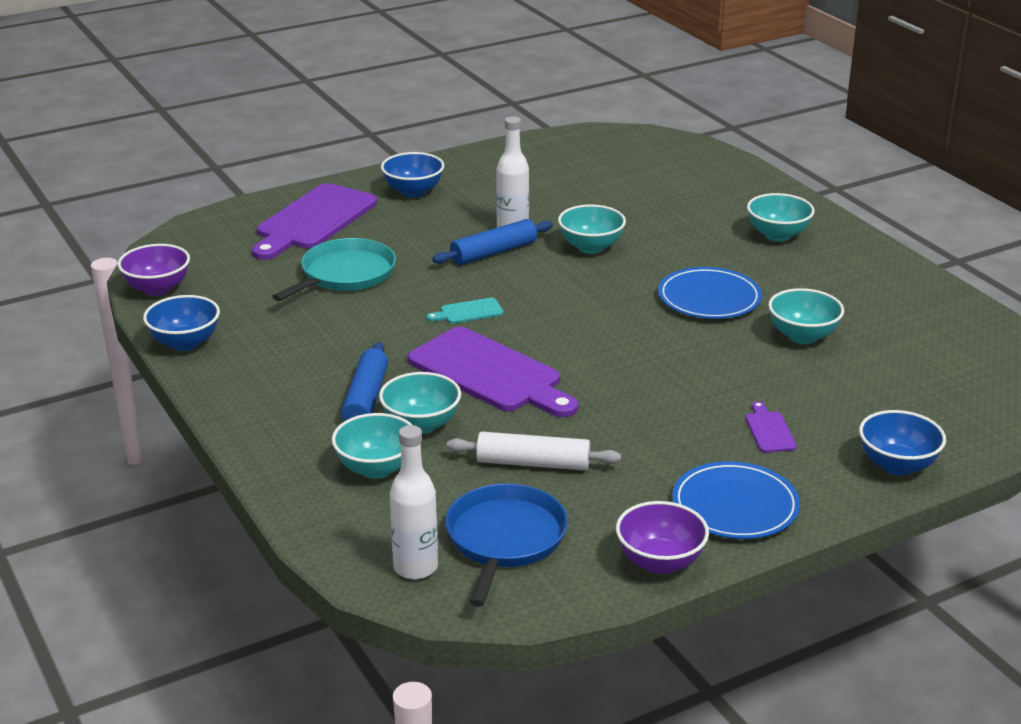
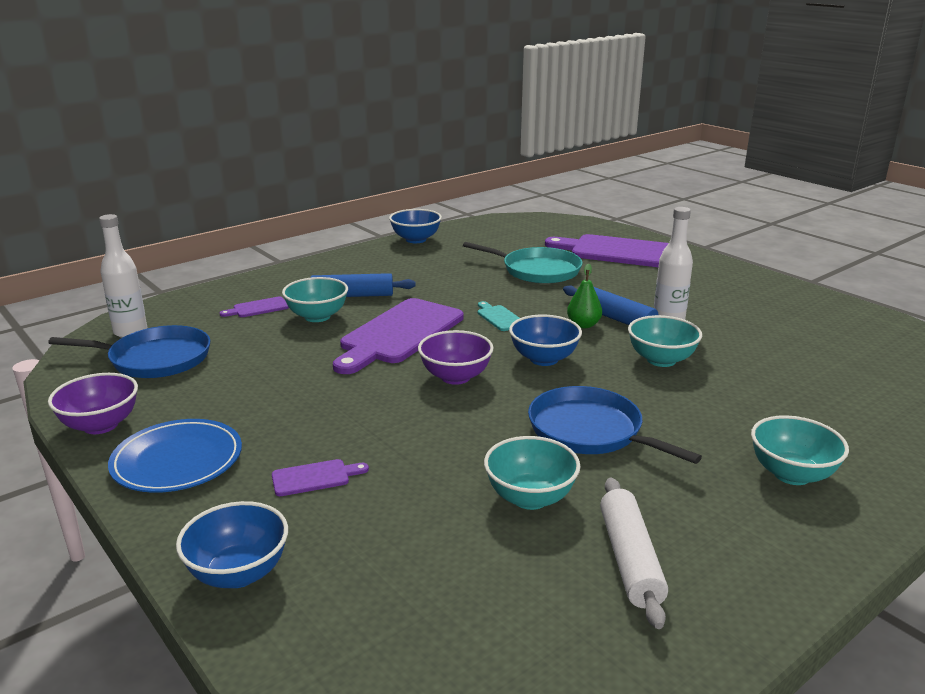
camera: 80 degrees right, 5 degrees down
purple bowl [118,244,190,296] -> purple bowl moved to [418,330,494,385]
turquoise bowl [332,413,412,479] -> purple cutting board [220,296,289,317]
blue bowl [381,152,444,197] -> blue bowl moved to [509,315,582,366]
white rolling pin [447,432,621,471] -> white rolling pin moved to [600,477,668,629]
blue plate [658,267,762,319] -> blue pan [528,386,702,464]
none -> green pear [567,264,602,328]

